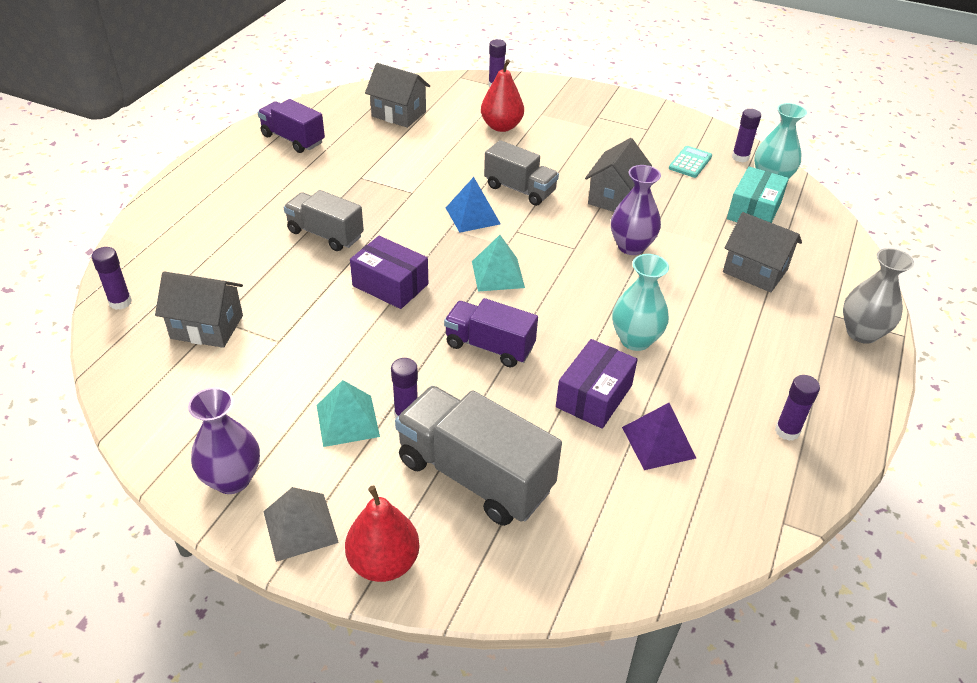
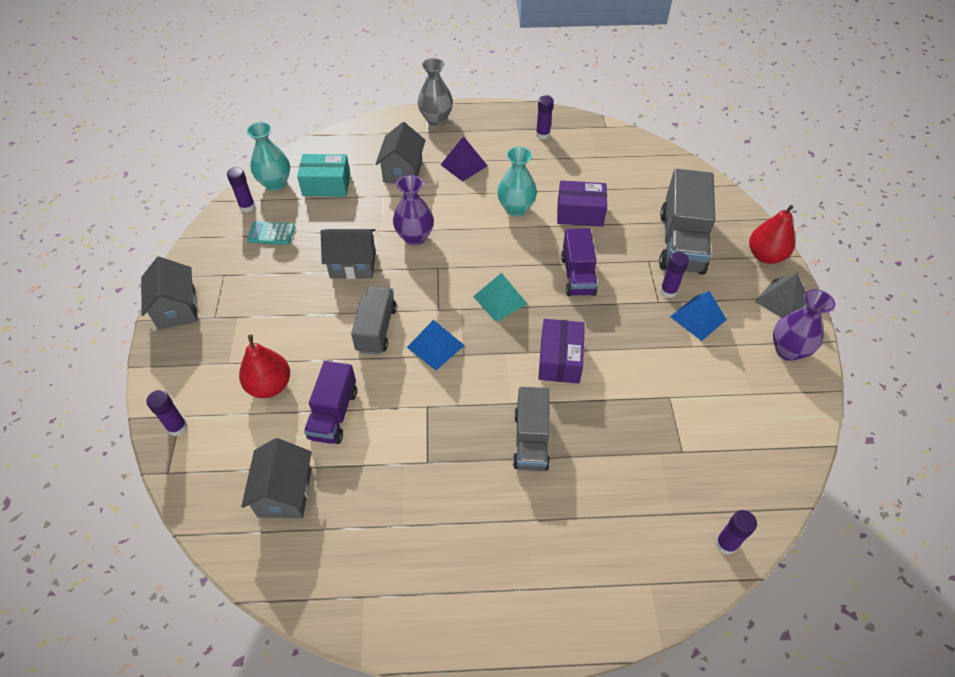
camera: 115 degrees left, 10 degrees up
grey house [155,271,243,348] -> grey house moved to [141,257,197,330]
purple truck [258,99,325,153] -> purple truck moved to [304,361,357,444]
turquoise pyramid [317,380,380,447] -> blue pyramid [670,291,727,341]
purple pyramid [622,403,696,470] -> purple pyramid moved to [441,136,487,181]

